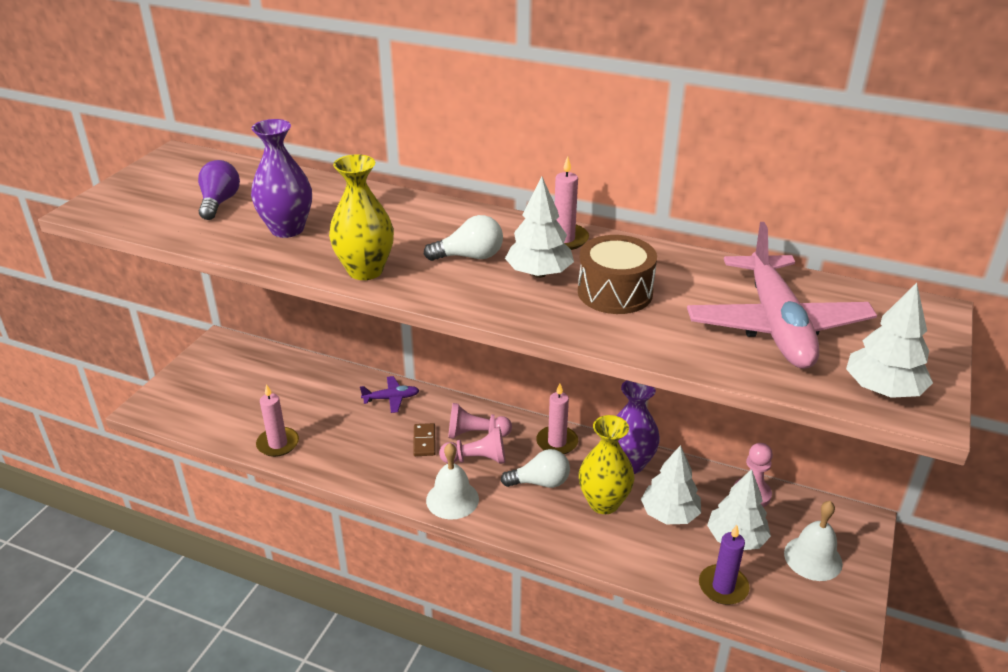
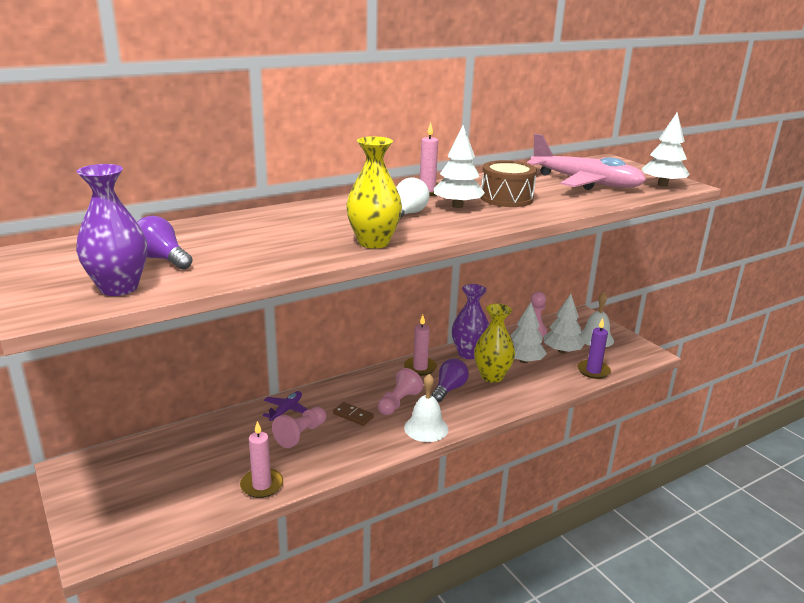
camera: 55 degrees left, 10 degrees down
purple vase [251,119,312,238] -> purple vase moved to [76,164,147,296]
pink pawn [448,403,512,439] -> pink pawn moved to [272,407,326,448]
white light bulb [501,449,570,488] -> purple light bulb [432,358,469,402]

